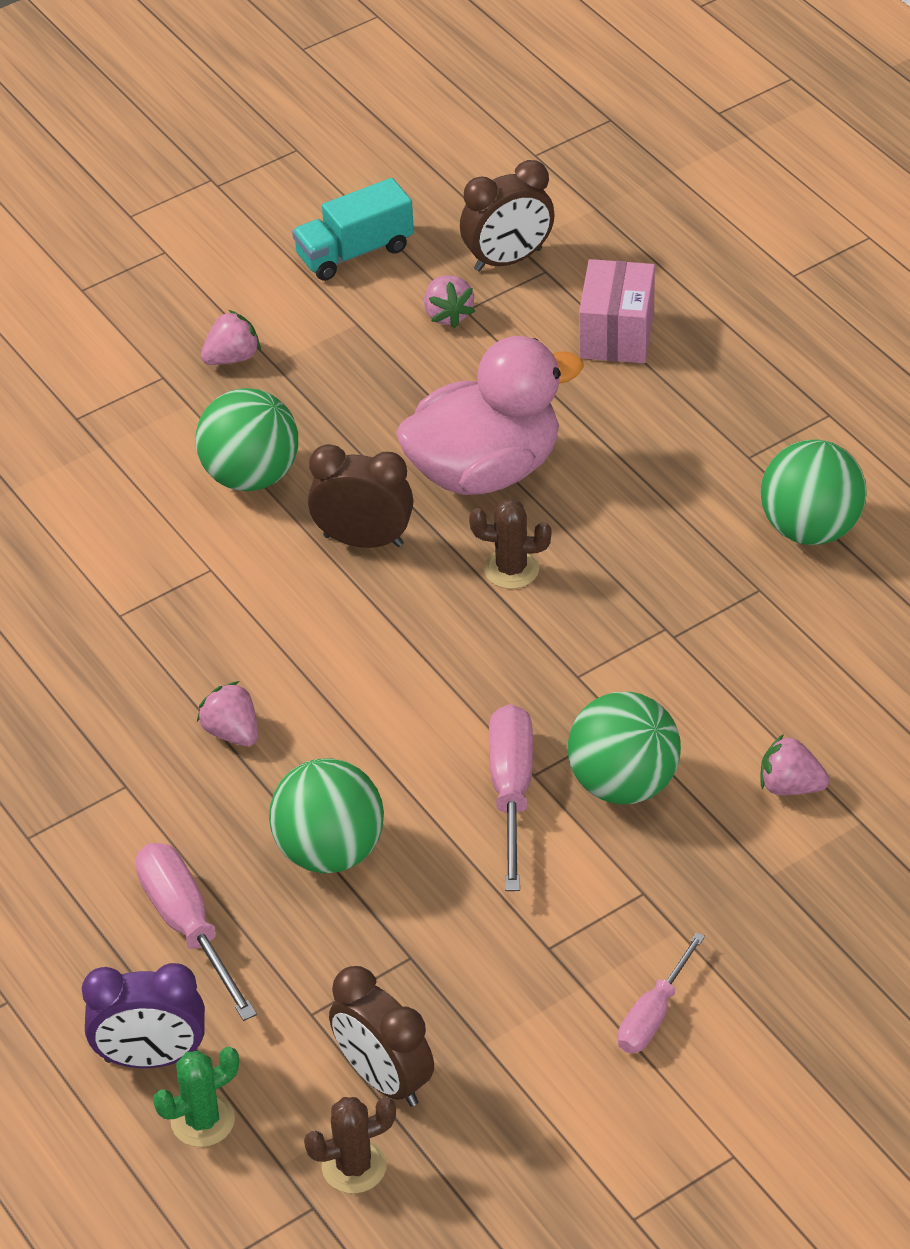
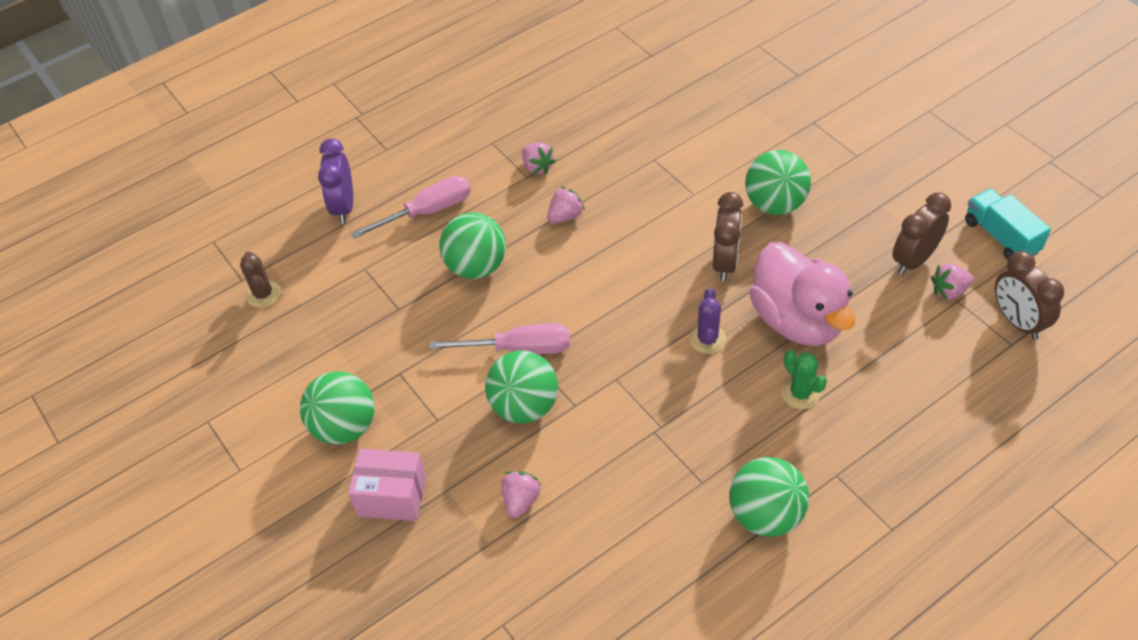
camera: 90 degrees right, 5 degrees up
green cactus [153,1047,239,1147] -> green cactus moved to [782,350,827,409]
pink strawberry [201,310,261,365] -> pink strawberry moved to [522,143,556,174]
brown clock [329,966,434,1107] -> brown clock moved to [892,192,951,275]
brown cactus [469,499,551,589] -> purple cactus [689,288,726,354]
pink box [579,259,655,363] -> pink box moved to [348,449,426,521]
pink screwdriver [618,932,705,1053] -> green ball [300,371,375,445]

